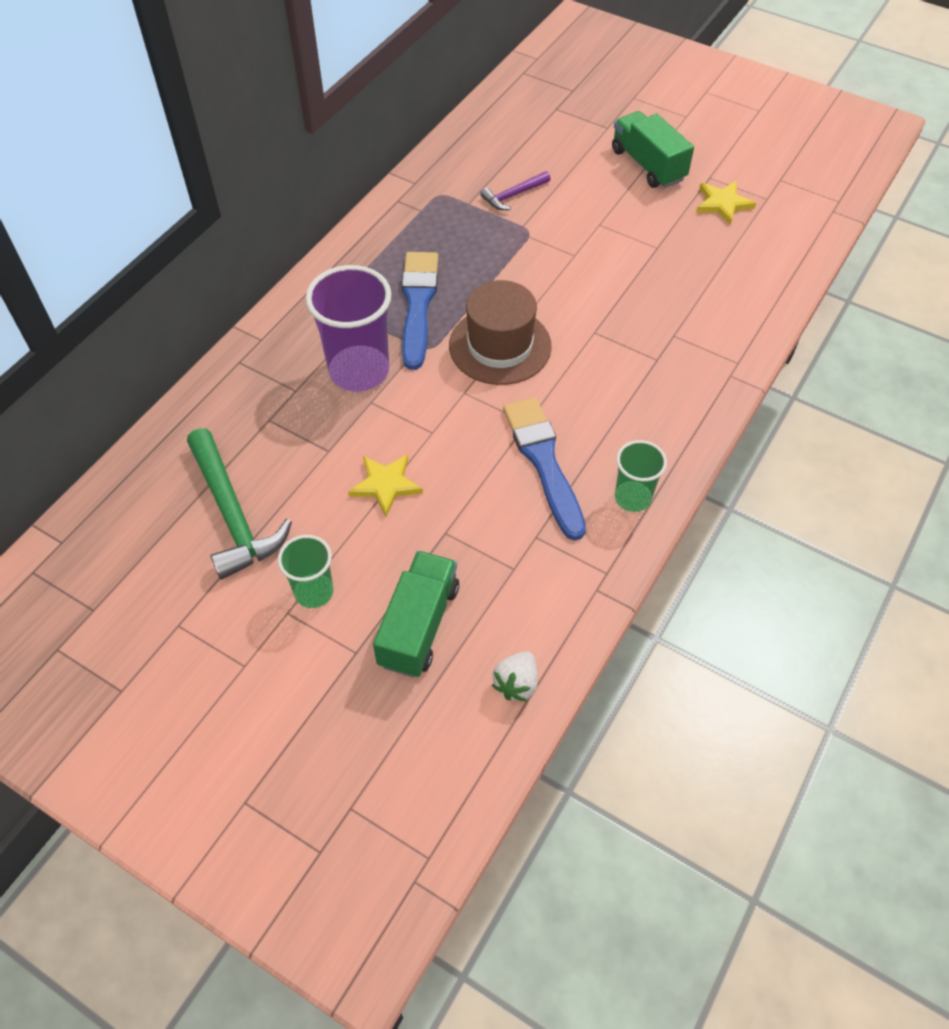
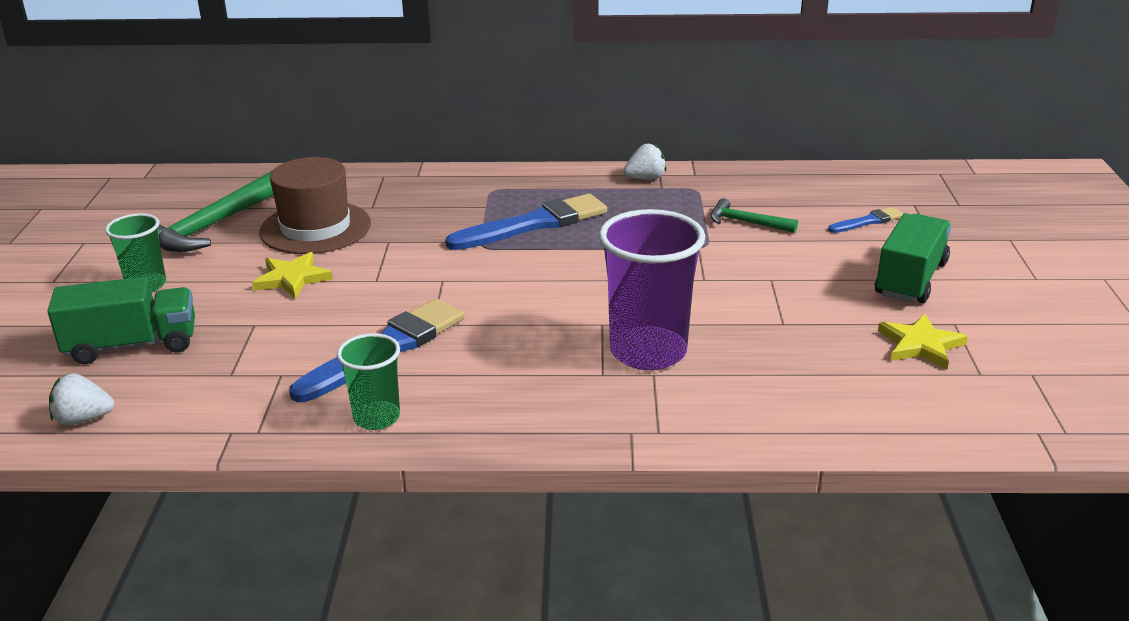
camera: 60 degrees right, 25 degrees down
purple cup [306,265,392,392] -> purple cup moved to [599,209,705,370]
brown hat [449,280,552,385] -> brown hat moved to [259,157,371,254]
purple hammer [480,171,551,210] -> green hammer [710,198,798,233]
none -> white strawberry [624,144,667,179]
none -> blue brush [828,207,903,233]

